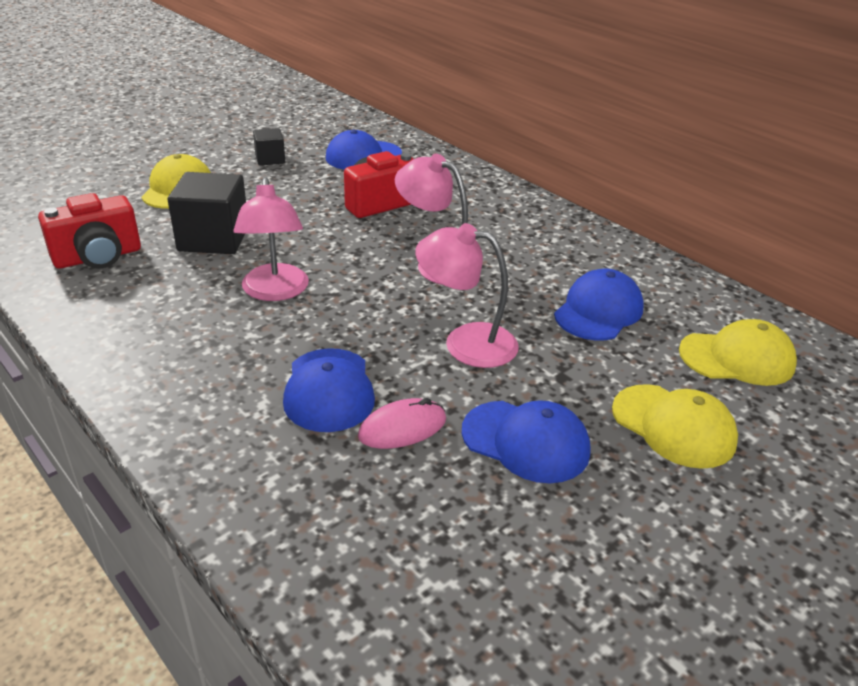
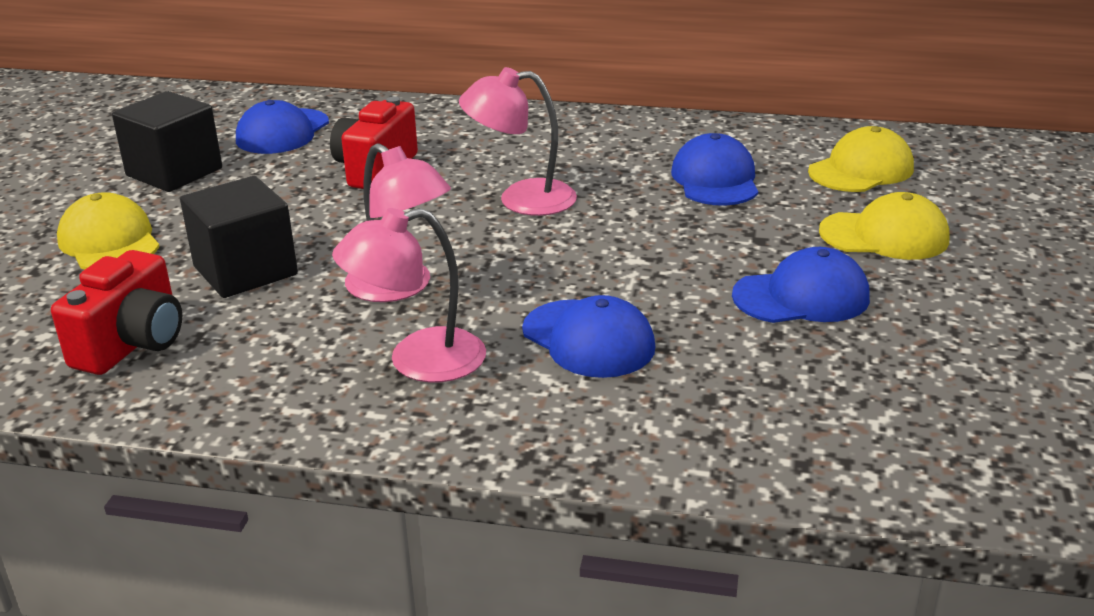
camera: 35 degrees left, 5 degrees down
black cube [253,128,285,166] -> black cube [112,91,222,192], size x1.83
pink mouse [358,398,446,449] -> none
pink lamp [415,223,519,368] -> pink lamp moved to [332,208,486,383]

